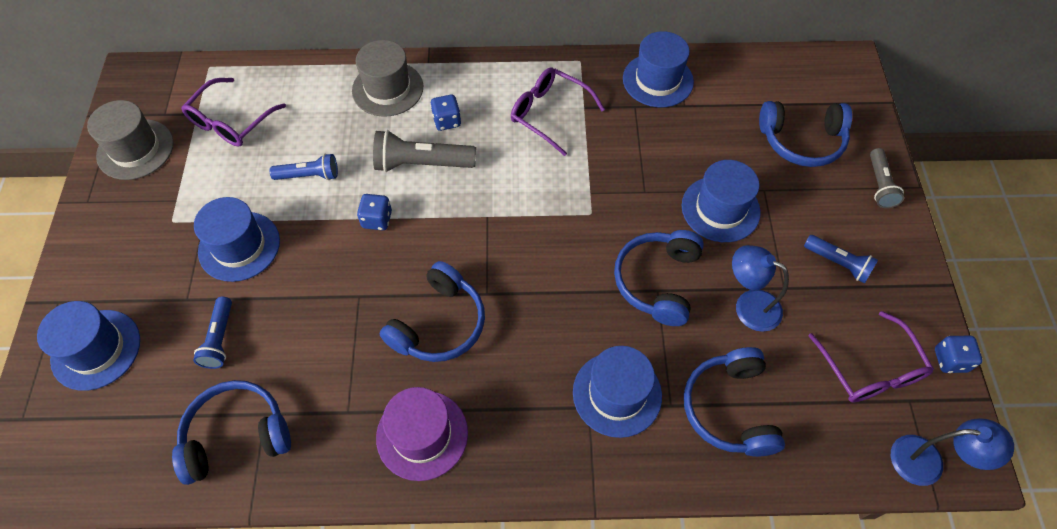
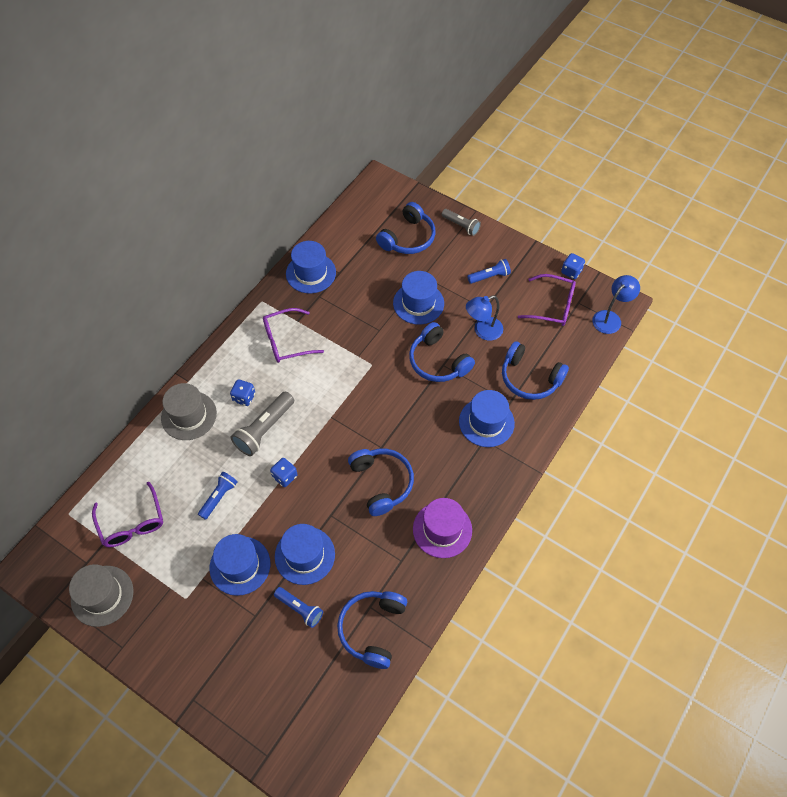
camera: 55 degrees left, 0 degrees up
blue hat [37,301,140,391] -> blue hat moved to [275,524,335,585]

